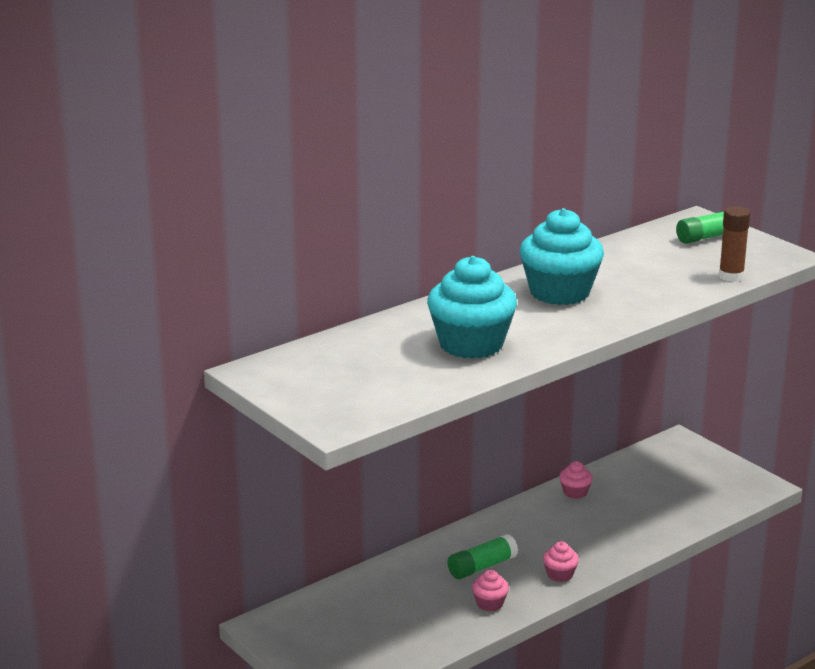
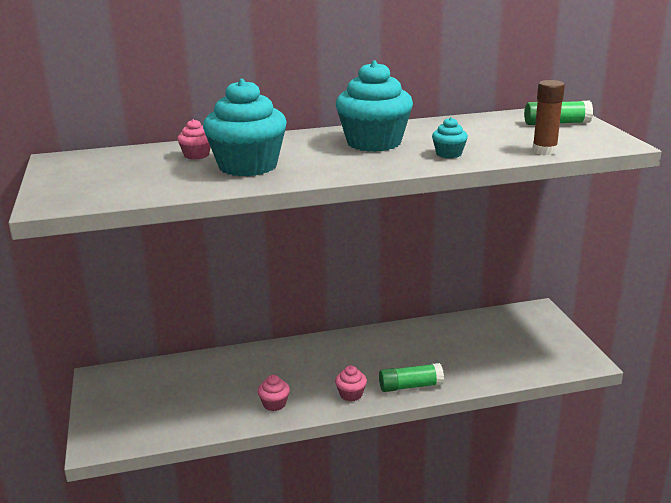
camera: 25 degrees right, 0 degrees up
green glue stick [448,534,518,579] -> green glue stick moved to [379,363,444,392]
pink cupcake [559,461,593,499] -> pink cupcake moved to [177,119,211,160]
none -> turquoise cupcake [432,117,468,158]

